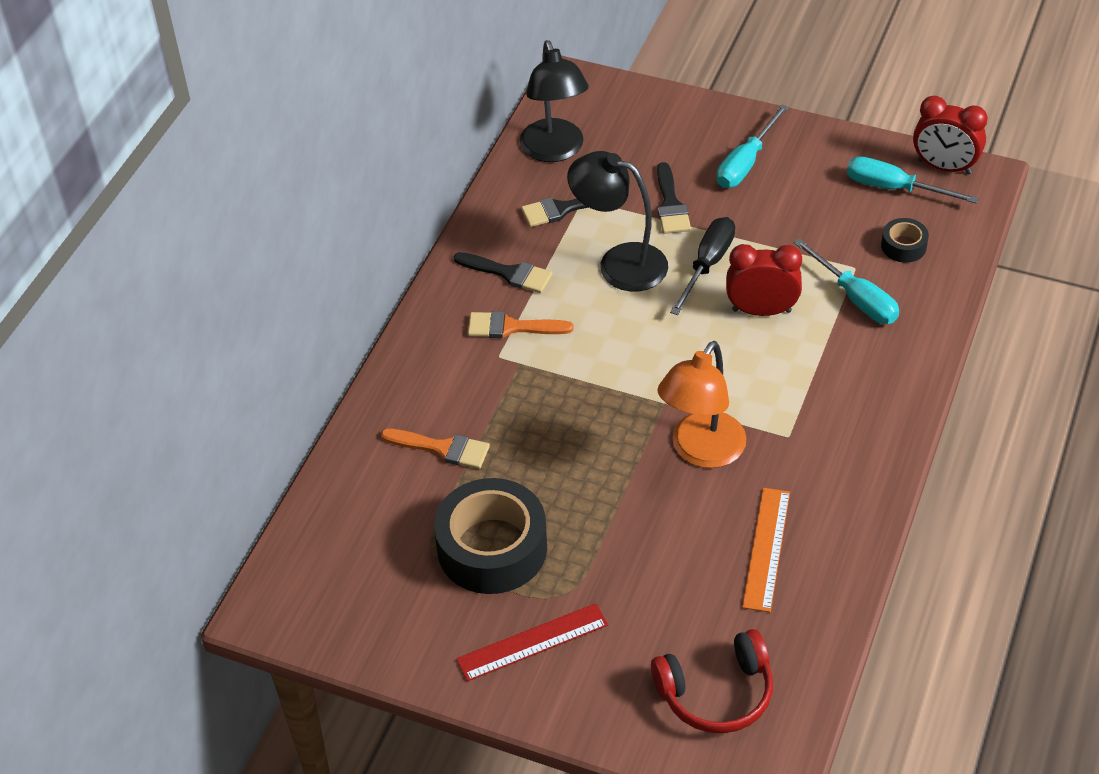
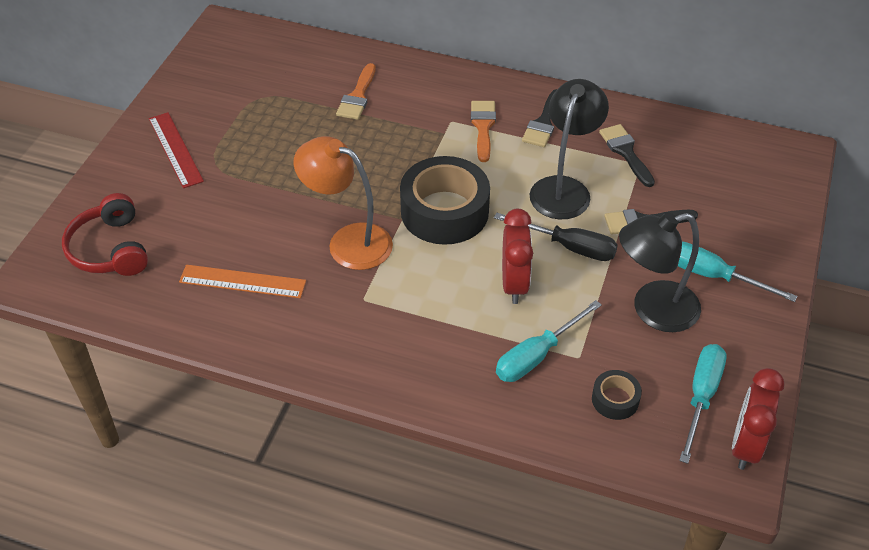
camera: 85 degrees right, 0 degrees up
black tape [434,478,547,594] -> black tape moved to [400,156,490,245]
black lamp [520,40,589,162] -> black lamp moved to [619,212,701,332]

